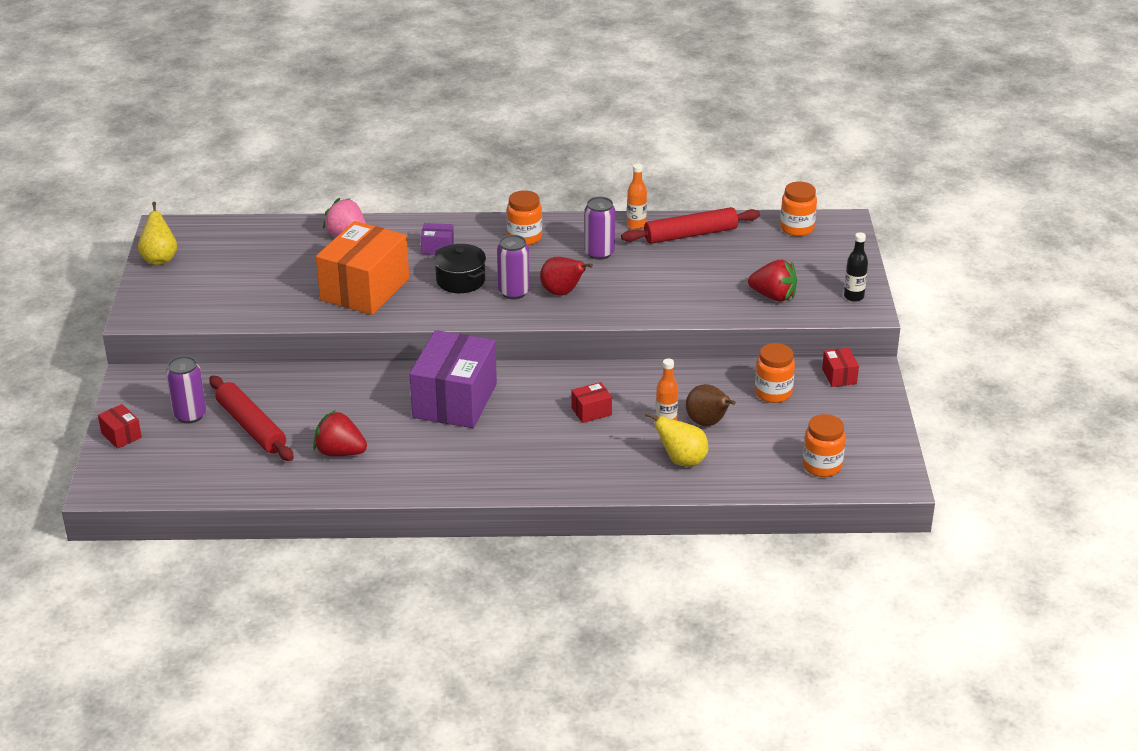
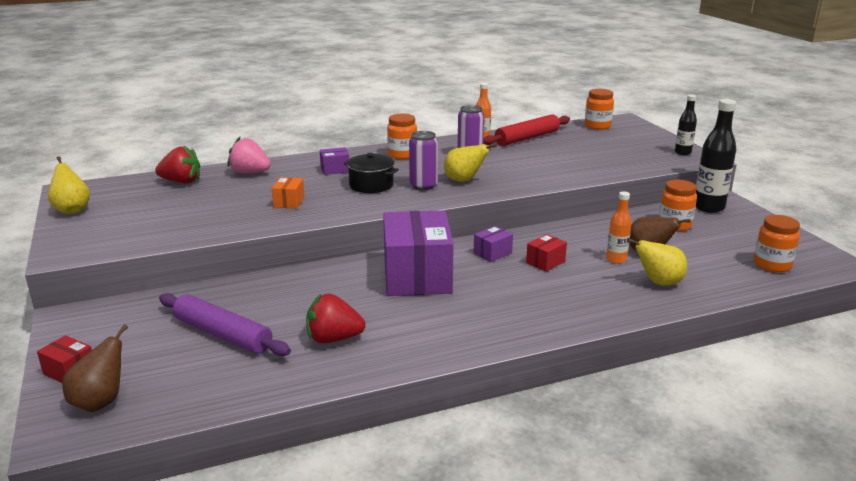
camera: 20 degrees left, 10 degrees down
purple can [166,356,206,423] -> none
red rolling pin [209,376,294,461] -> purple rolling pin [159,293,291,356]
orange box [316,221,409,315] -> orange box [272,177,305,209], size x0.42
red pear [540,257,593,296] -> yellow pear [444,143,497,182]
red strawberry [748,260,797,302] -> red strawberry moved to [155,145,200,183]
red box [822,348,859,387] -> black bottle [696,99,737,213]
none -> brown pear [62,324,128,412]
none -> purple box [473,226,513,262]

